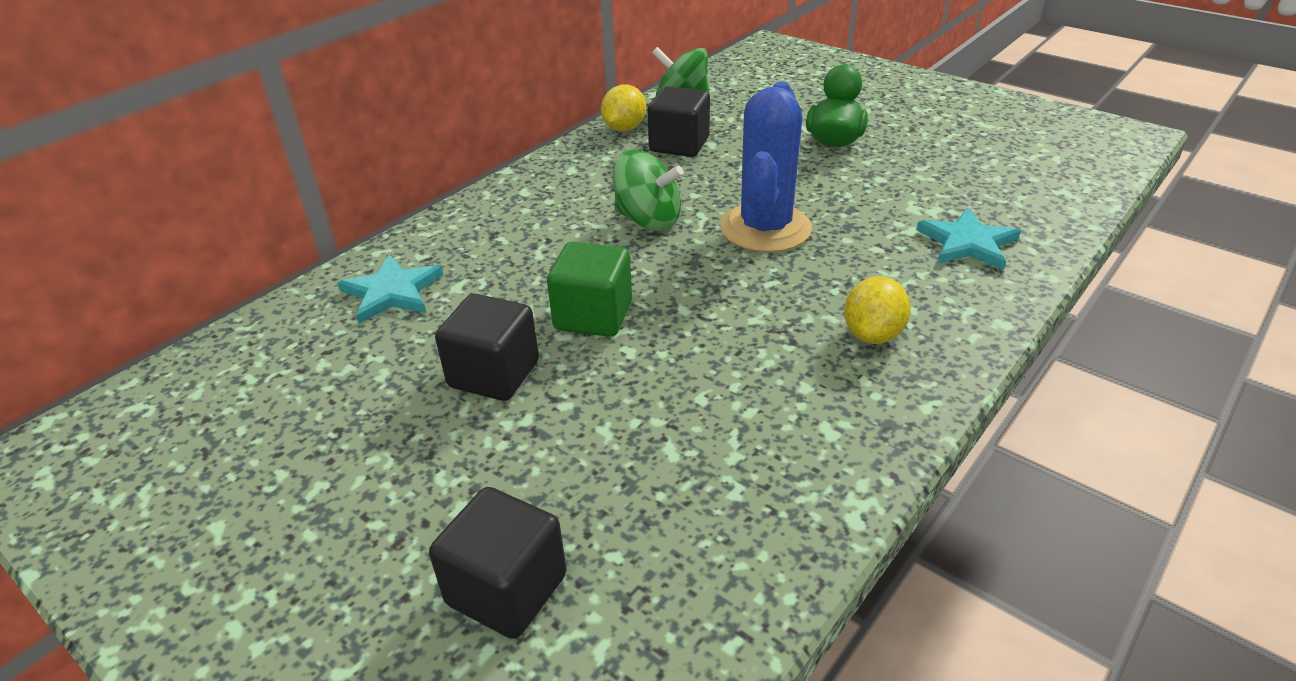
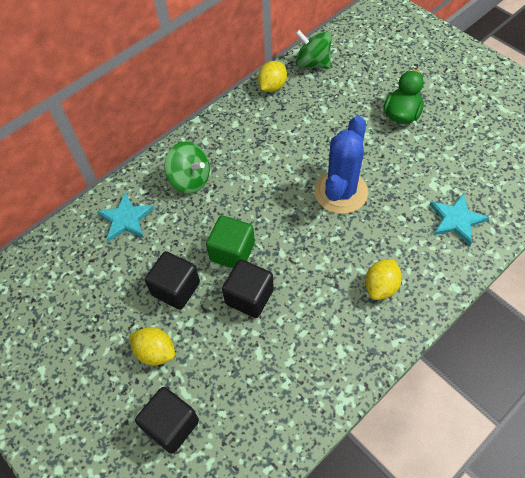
camera: 10 degrees right, 20 degrees up
green spinning top [613,150,684,231] -> green spinning top moved to [165,141,210,193]
black cube [648,86,710,157] -> black cube moved to [222,259,274,318]
none -> yellow lemon [129,327,175,365]

